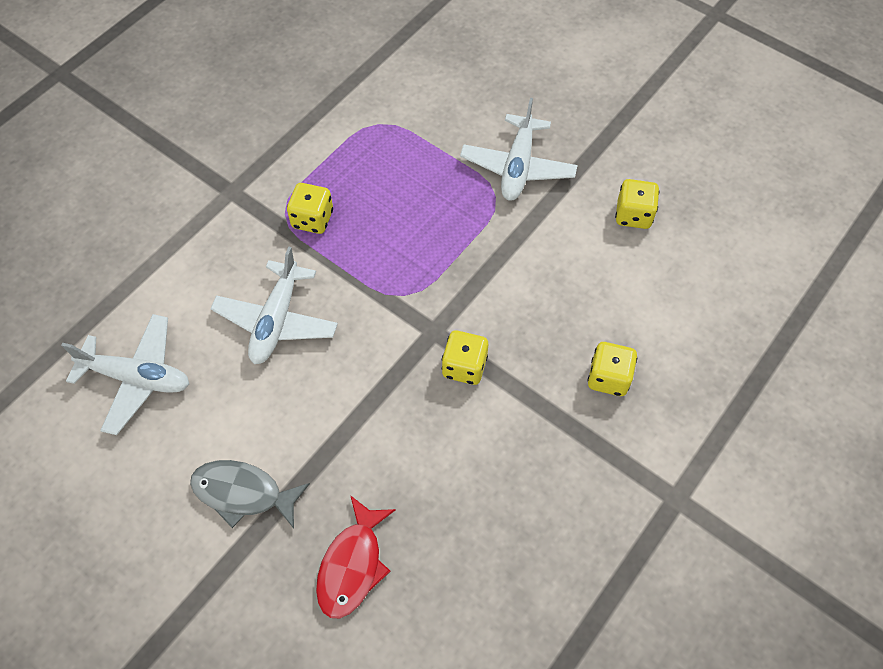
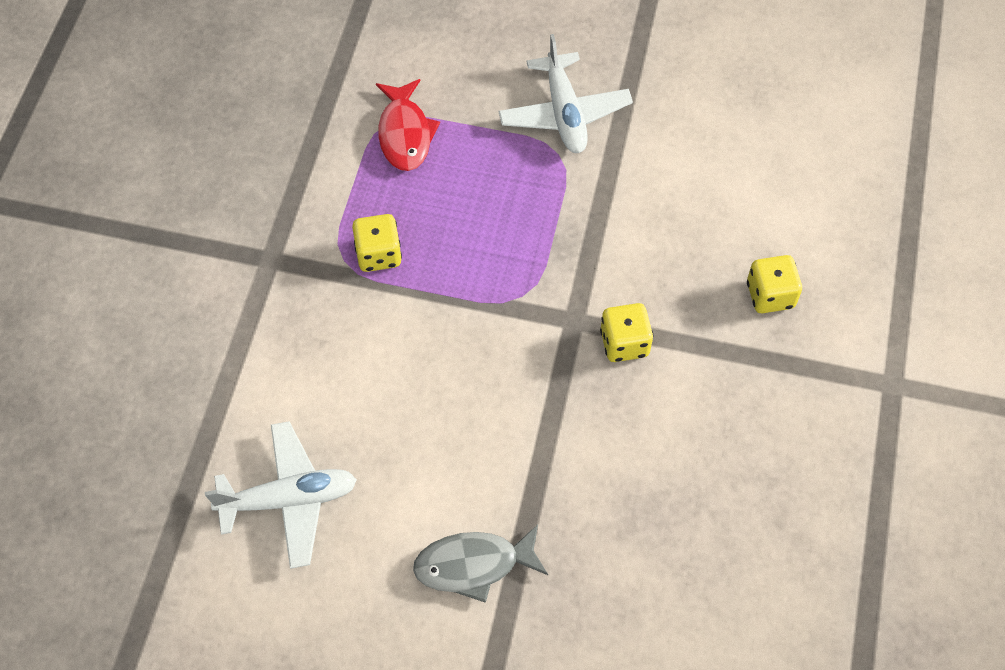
camera: 25 degrees left, 0 degrees up
white plane [210,246,338,364] -> none
red fish [316,495,396,618] -> red fish moved to [376,79,440,171]
yellow dice [615,179,659,229] -> none

